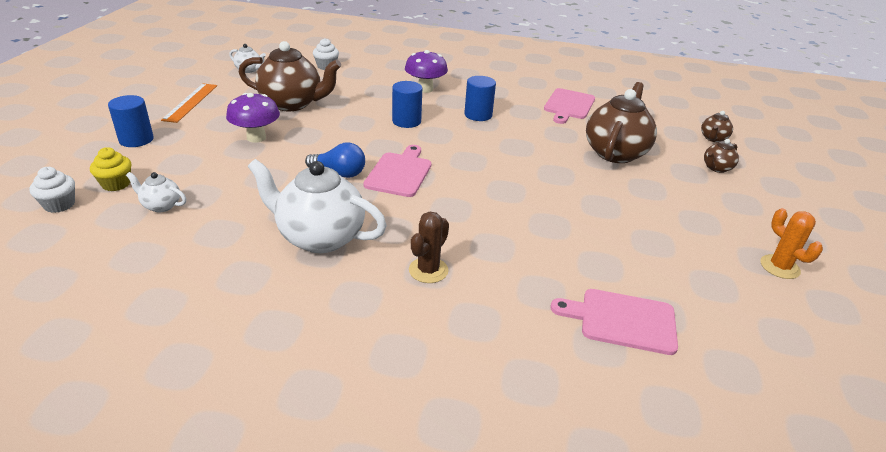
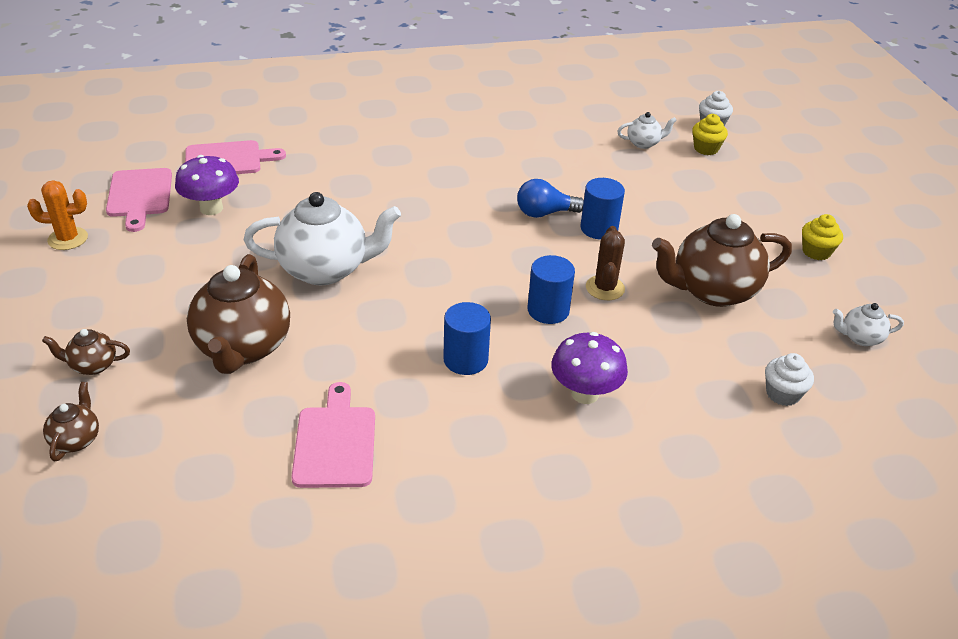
camera: 155 degrees right, 5 degrees up
blue cylinder [108,95,154,147] -> blue cylinder moved to [580,178,625,240]
orange ruler [161,83,217,123] -> yellow cupcake [802,214,843,260]
purple mushroom [226,93,280,143] -> purple mushroom moved to [175,155,239,215]
white teapot [247,159,387,253] -> white teapot moved to [244,192,401,285]
pink cutting board [364,145,432,197] -> pink cutting board moved to [106,168,172,232]
brown cactus [409,212,449,283] -> brown cactus moved to [586,226,625,300]
brown teapot [704,139,739,173] -> brown teapot turned 120 degrees counterclockwise [42,329,130,375]
orange cactus [760,208,823,279] -> orange cactus turned 45 degrees counterclockwise [27,180,88,250]

